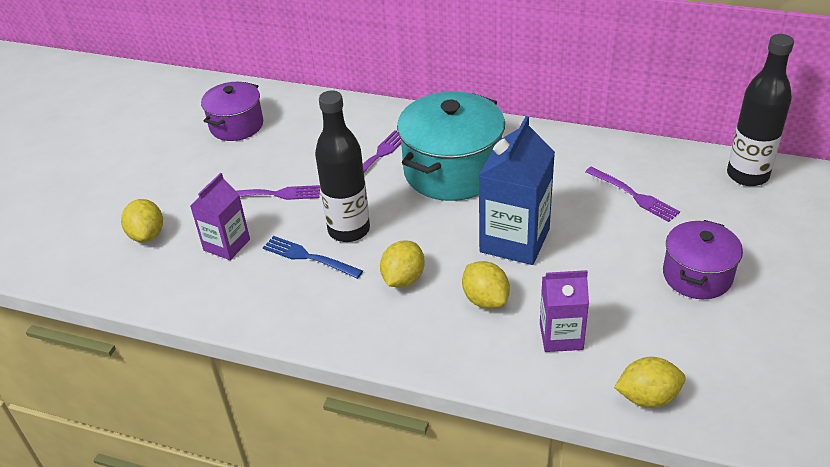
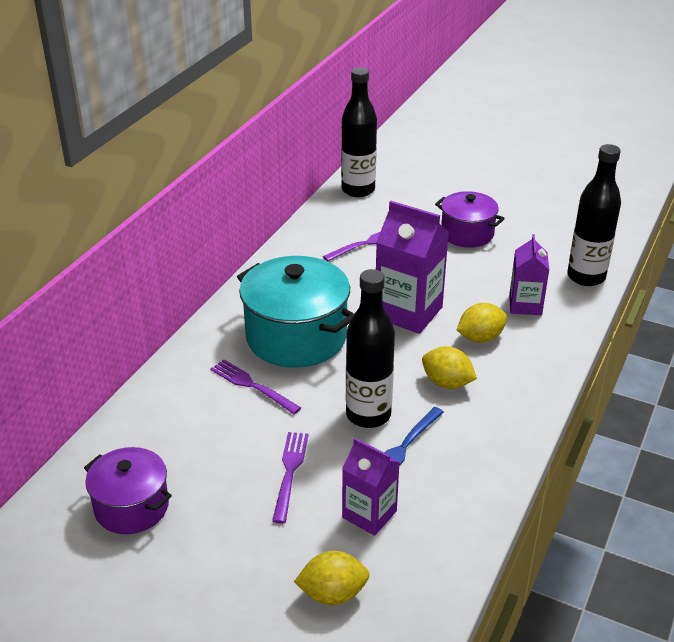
camera: 85 degrees left, 5 degrees down
blue carton [478,116,555,265] -> purple carton [376,201,449,334]
yellow lemon [614,357,686,408] -> black bottle [567,144,621,286]

